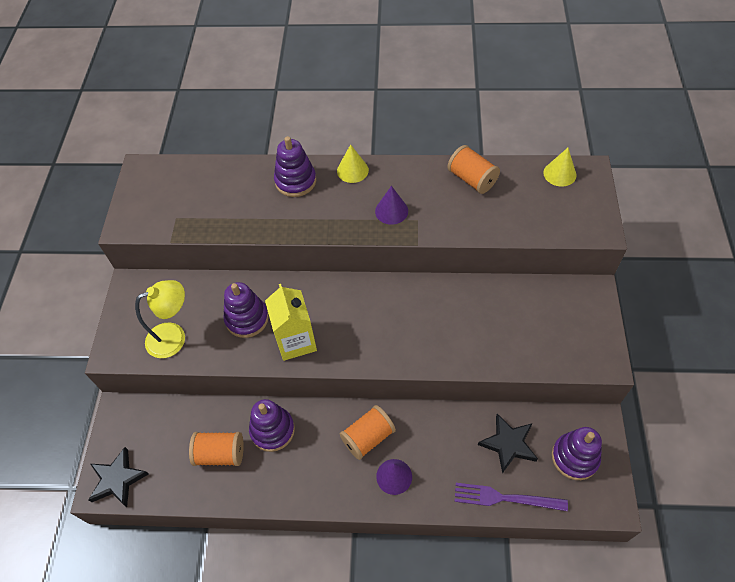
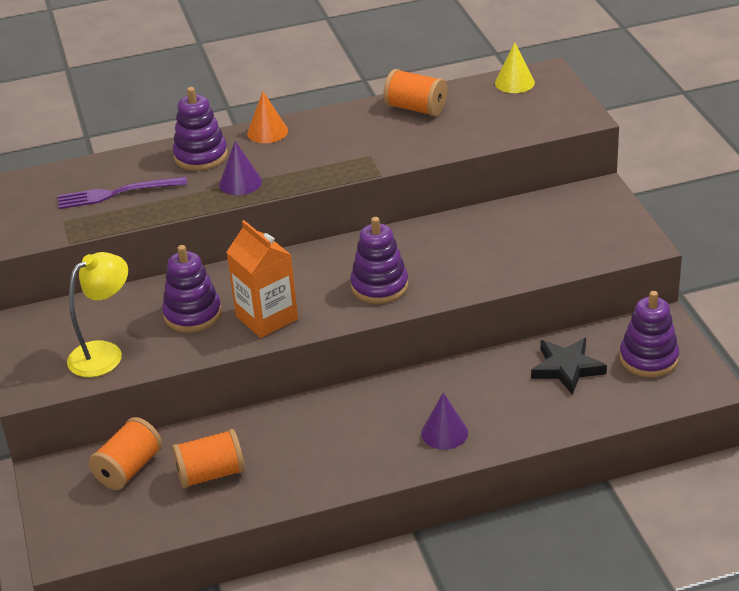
camera: 20 degrees left, 20 degrees down
black star [88,447,148,507] -> none
purple stacking toy [249,399,295,452] -> purple stacking toy moved to [350,217,408,304]
yellow carton [265,284,317,361] -> orange carton [227,220,298,338]
yellow cone [337,144,369,183] -> orange cone [247,91,288,143]
orange spool [340,405,396,460] -> orange spool moved to [89,417,162,490]
purple cone [375,186,408,225] -> purple cone moved to [219,141,262,195]
purple fork [455,483,568,511] -> purple fork moved to [58,176,187,209]

